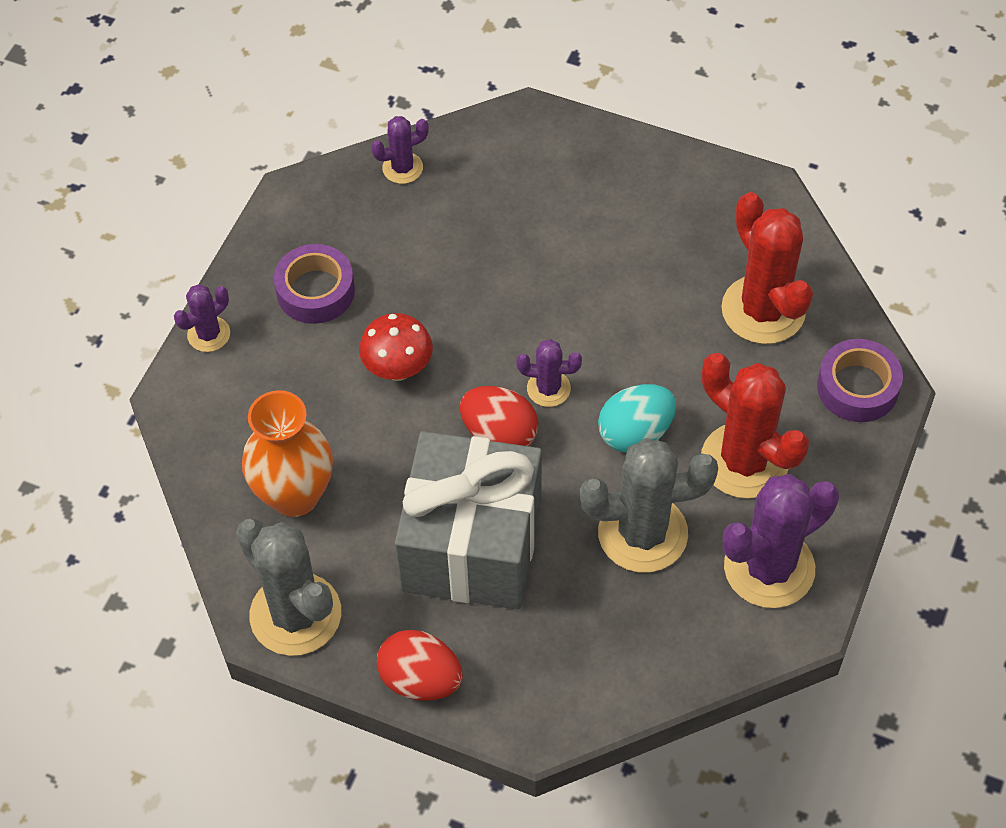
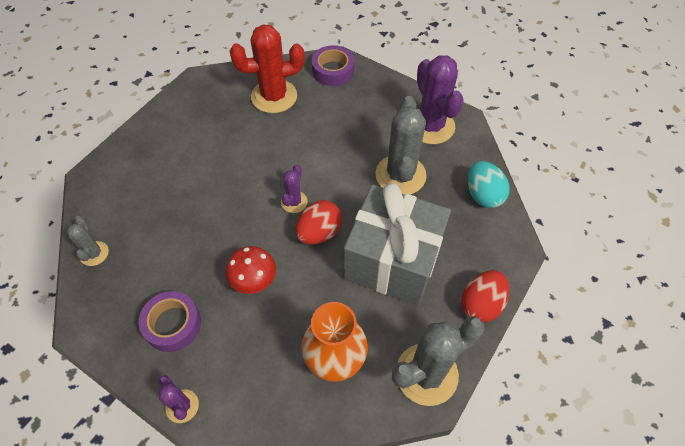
camera: 80 degrees left, 0 degrees up
purple cactus [371,116,429,184] -> grey cactus [67,216,109,266]
turquoise egg [598,384,676,452] -> turquoise egg moved to [468,161,510,208]
red cactus [701,353,809,499] -> none

